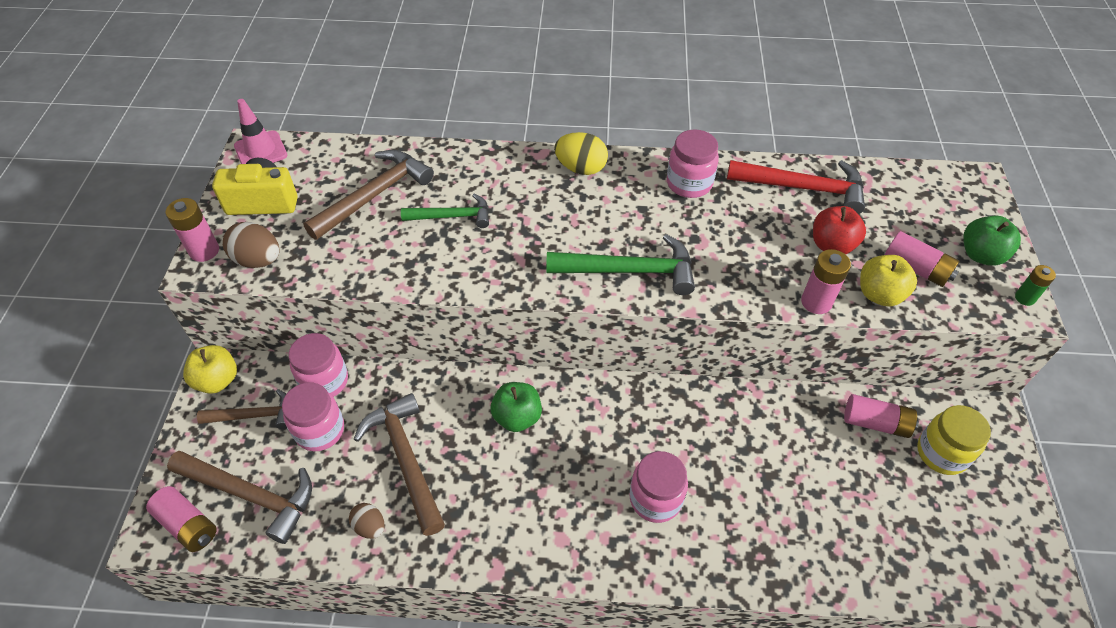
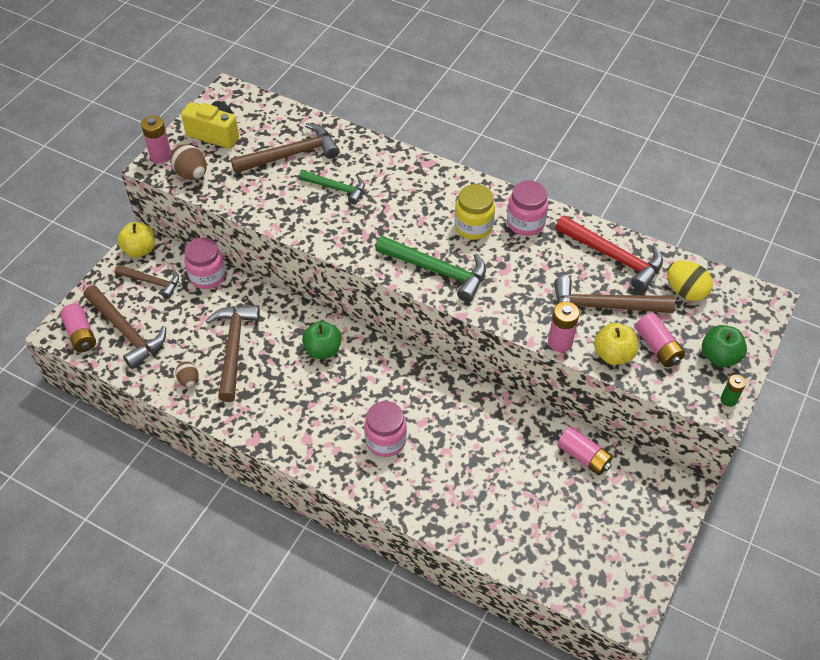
camera: 25 degrees right, 0 degrees up
pink traffic cone [234,99,287,164] -> none
pink jar [282,382,344,451] -> none
yellow egg [554,132,608,175] -> yellow egg moved to [667,260,713,301]
red apple [813,206,866,254] -> brown hammer [554,276,675,326]
yellow jar [917,405,991,475] -> yellow jar moved to [454,184,495,240]

